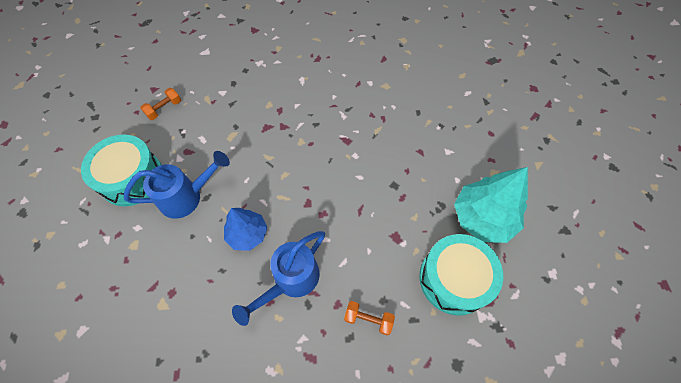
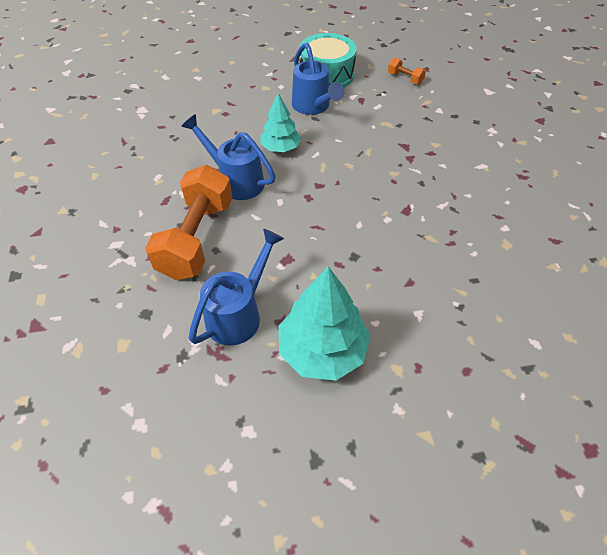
camera: 85 degrees right, 10 degrees down
blue tree [224,208,267,251] -> turquoise tree [260,93,301,152]
orange dumbbell [344,301,395,335] -> orange dumbbell [145,165,233,280], size x2.36
turquoise drum [419,234,503,316] -> blue watering can [189,229,284,345]

